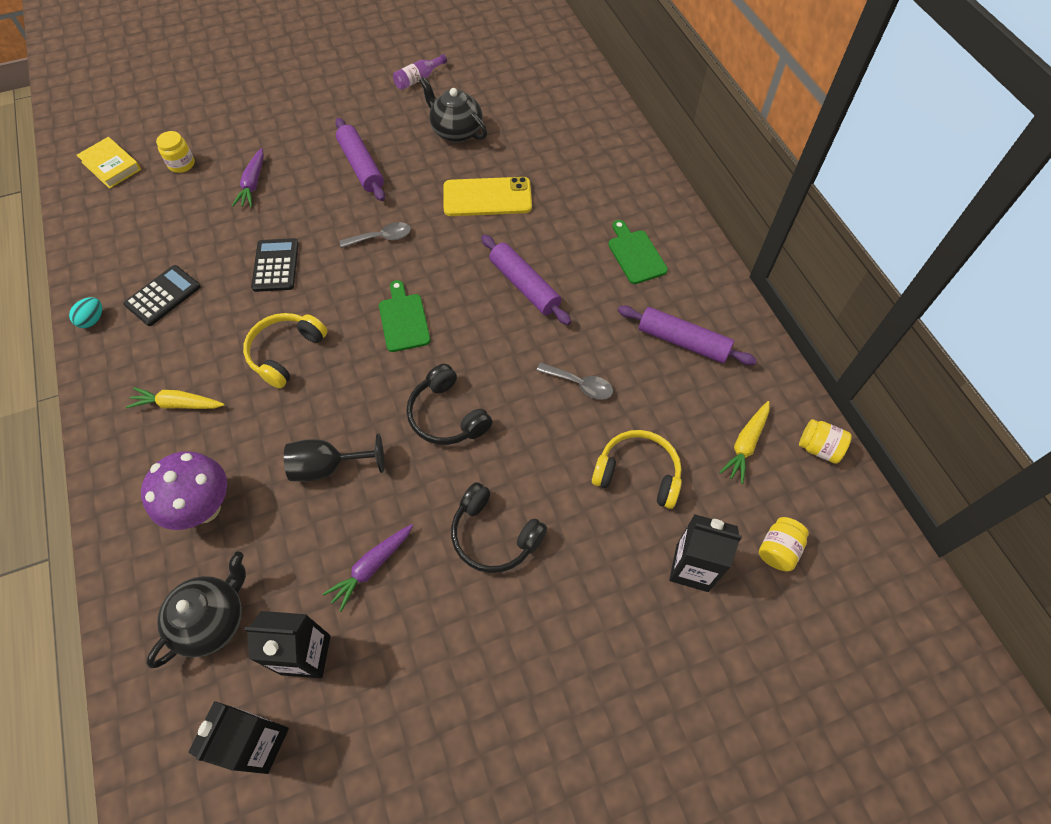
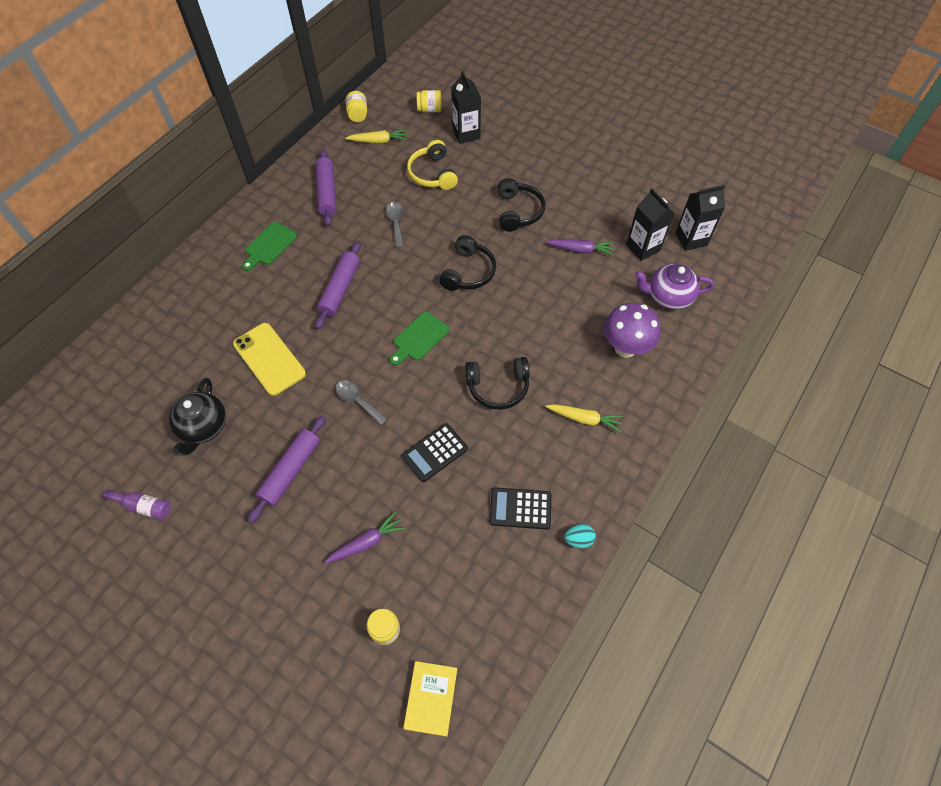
camera: 125 degrees left, 0 degrees up
yellow carrot [126,387,225,409] -> yellow carrot turned 45 degrees counterclockwise [546,404,623,432]
black teapot [146,552,246,668] -> purple teapot [635,264,714,310]
yellow headphones [243,313,327,389] -> black headphones [465,357,530,409]
black goblet [284,433,384,482] -> none

